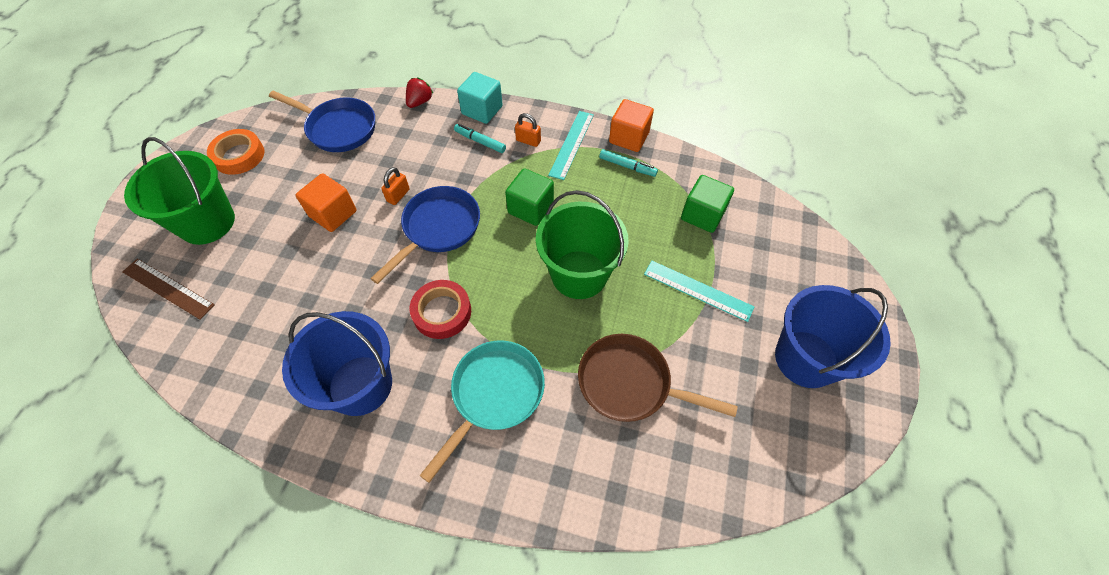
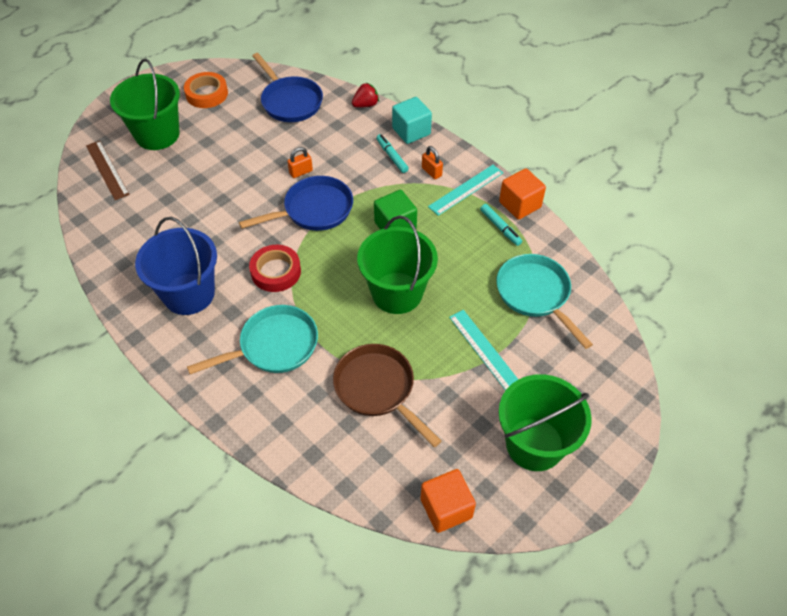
camera: 30 degrees right, 5 degrees down
orange cube [296,173,357,232] -> orange cube moved to [421,469,476,533]
green cube [681,175,734,233] -> turquoise pan [496,254,593,349]
blue bucket [775,285,891,388] -> green bucket [499,374,592,471]

